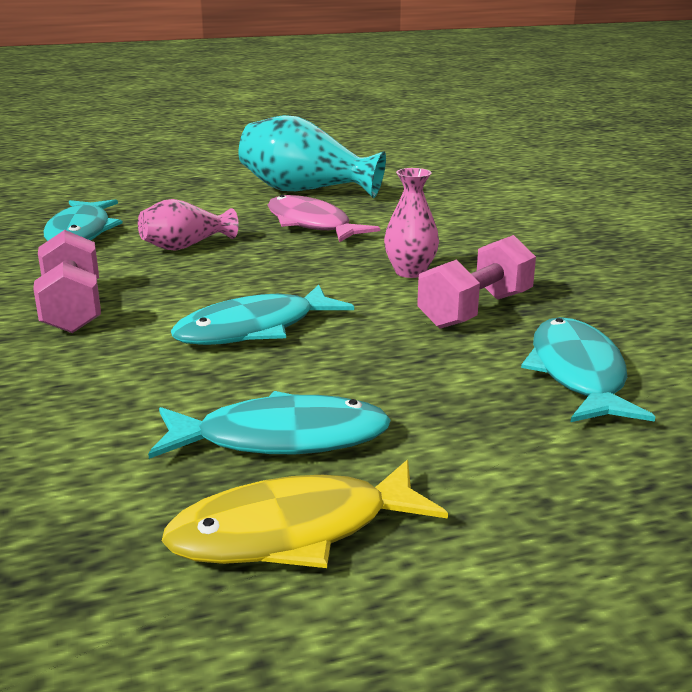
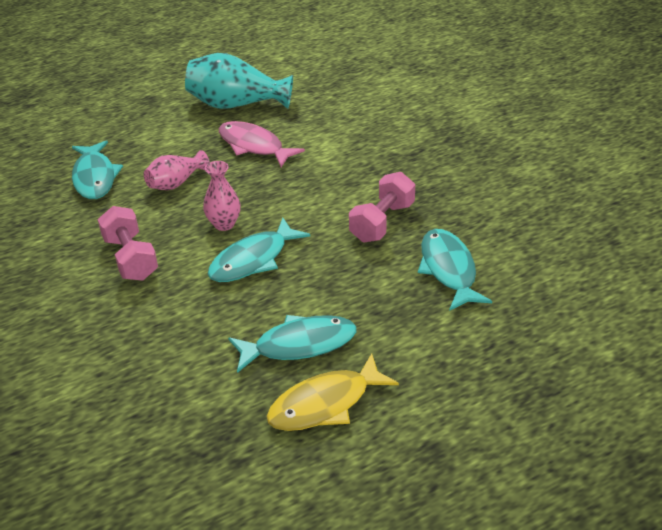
camera: 10 degrees left, 15 degrees up
pink vase [384,168,439,278] -> pink vase moved to [203,161,241,231]

